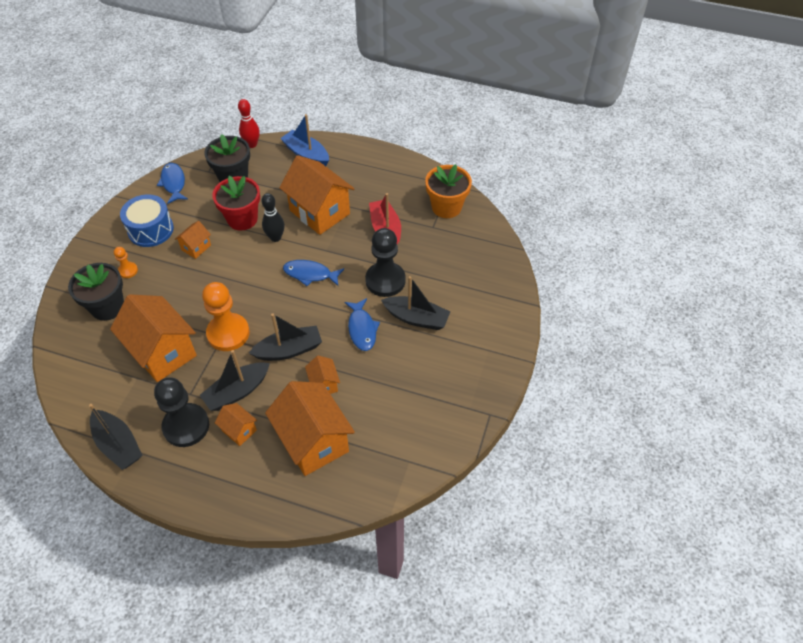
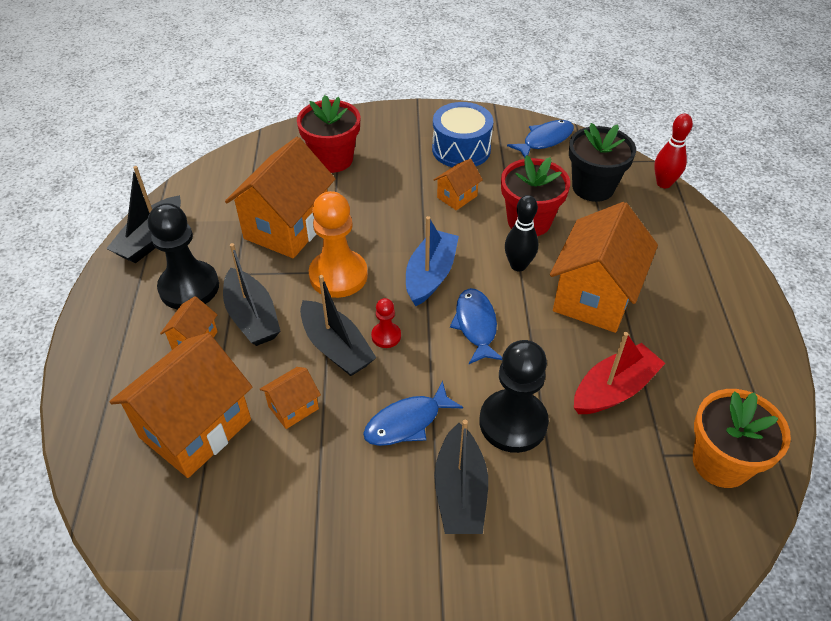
camera: 70 degrees right, 5 degrees down
black flower pot [68,263,124,321] -> red flower pot [297,95,361,173]
orange pawn [114,247,138,278] -> none
orange house [175,221,211,259] -> orange house turned 60 degrees counterclockwise [434,158,483,210]
black boat [199,350,270,411] -> black boat turned 150 degrees counterclockwise [223,243,280,346]
blue boat [280,114,329,166] -> blue boat moved to [406,216,459,306]
none -> red pawn [371,298,401,348]

